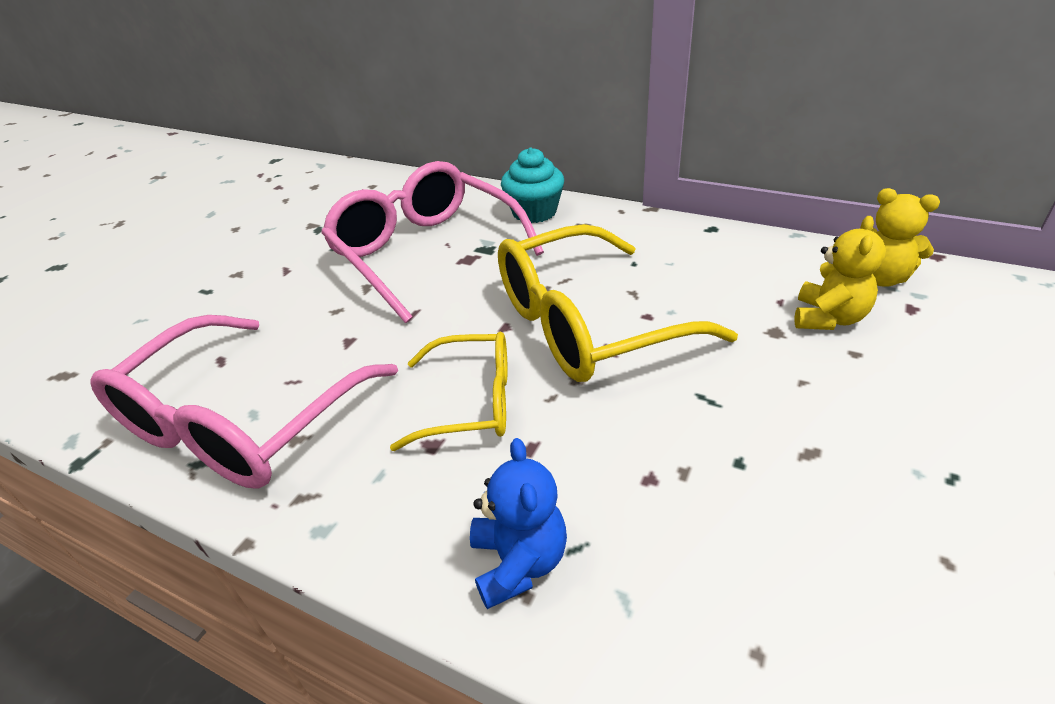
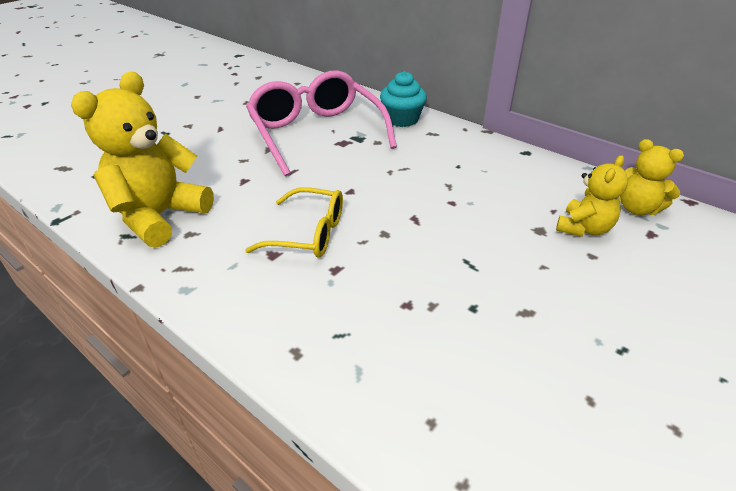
camera: 10 degrees right, 0 degrees up
pink glasses [90,315,398,489] -> yellow teddy bear [71,72,214,247]
blue teddy bear [470,438,567,609] -> none
yellow glasses [498,224,738,382] -> none

